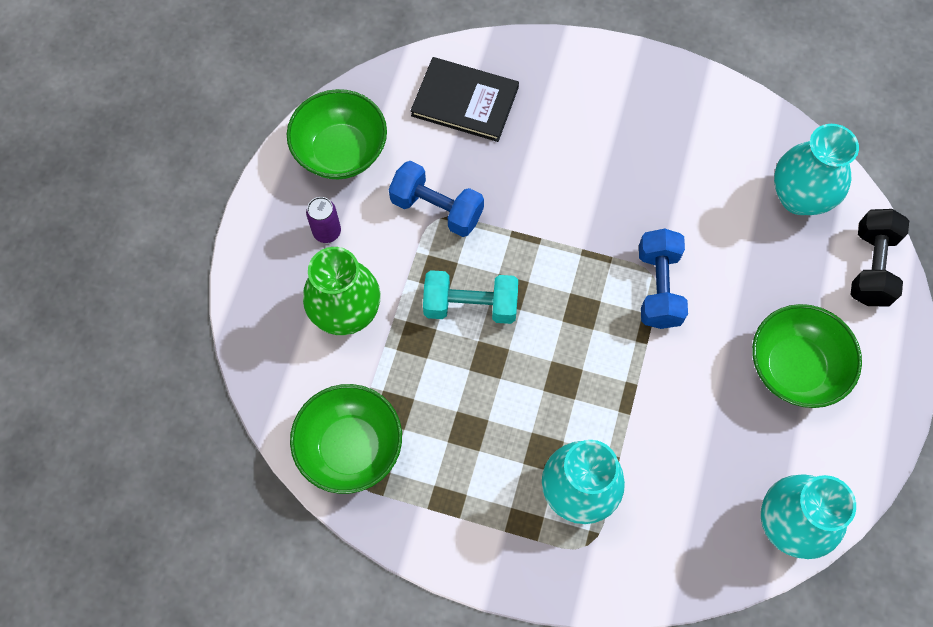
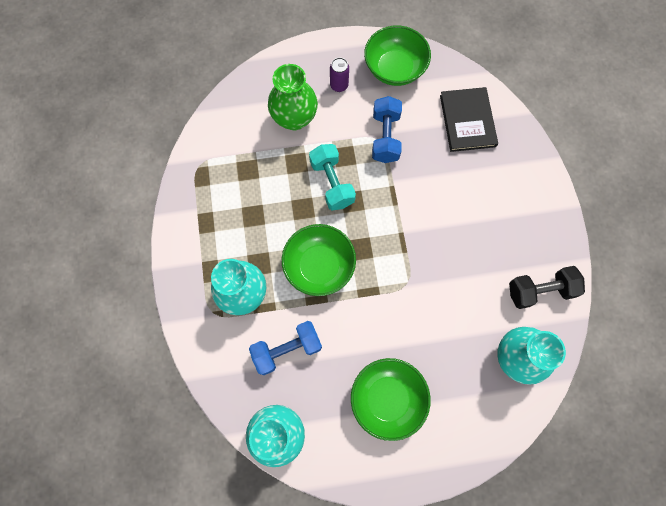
camera: 65 degrees right, 5 degrees up
green bowl [290,384,402,494] -> green bowl moved to [282,224,356,296]
blue dumbbell [639,229,688,329] -> blue dumbbell moved to [249,321,322,375]
black dumbbell [850,209,909,306] -> black dumbbell moved to [509,266,585,309]

